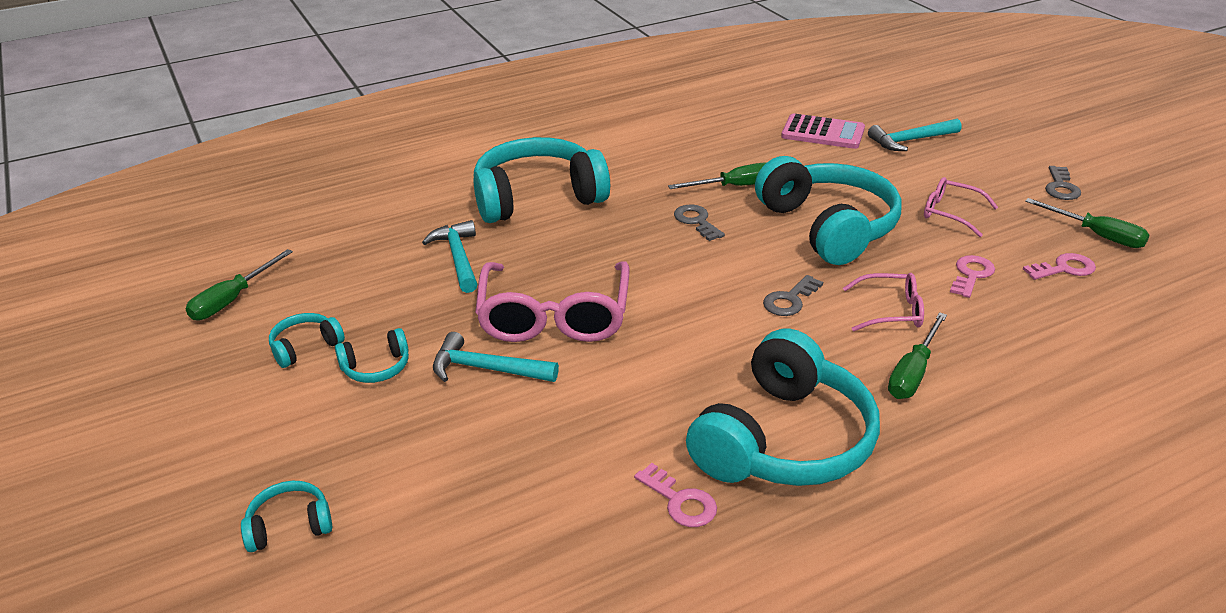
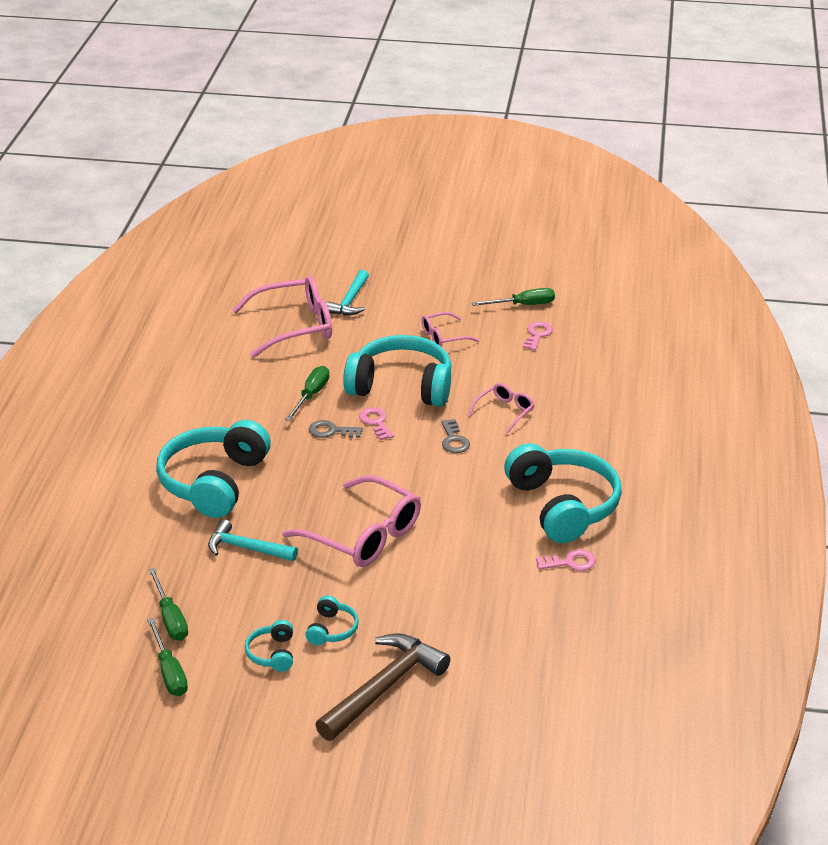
camera: 55 degrees left, 0 degrees up
turquoise headphones [241,481,332,552] -> none
turquoise hammer [433,332,559,382] -> none
pink calculator [781,113,865,149] -> pink glasses [232,276,332,358]
green screwdriver [888,312,947,399] -> green screwdriver moved to [148,568,188,641]
pink key [950,255,995,298] -> pink key moved to [359,407,394,440]
grey key [1045,166,1081,200] -> none
none -> brown hammer [315,633,450,741]

